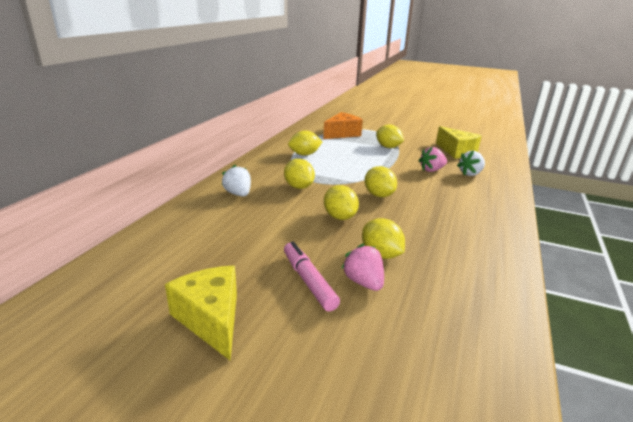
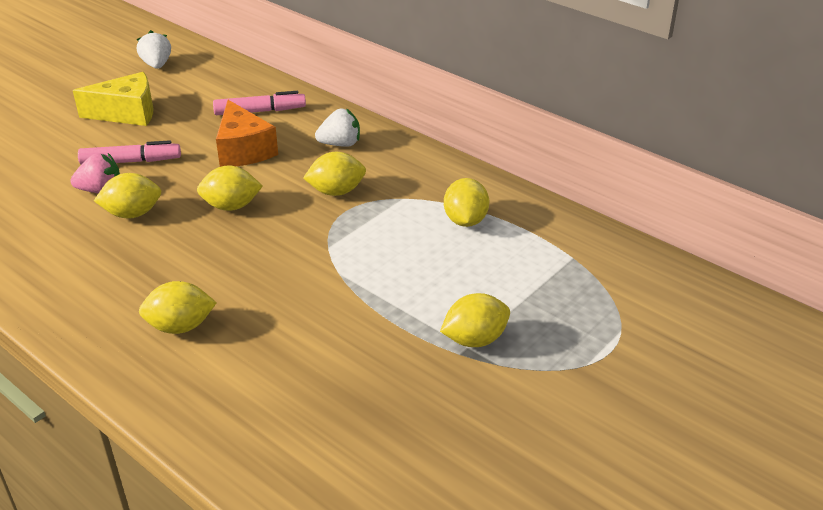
camera: 110 degrees right, 10 degrees up
orange cheese [323,112,363,139] -> orange cheese moved to [216,100,278,167]
yellow lemon [364,166,397,197] -> yellow lemon moved to [139,281,217,334]
pink strawberry [419,147,447,172] -> none
yellow cheese [436,126,482,159] -> none
white strawberry [457,151,485,176] -> white strawberry moved to [137,30,171,69]
none -> pink marker [213,91,306,115]

